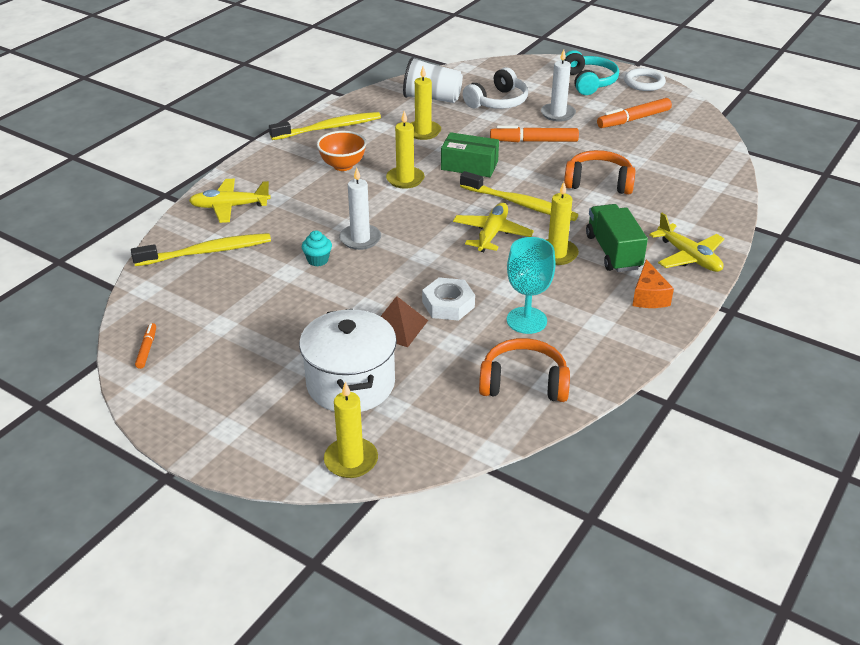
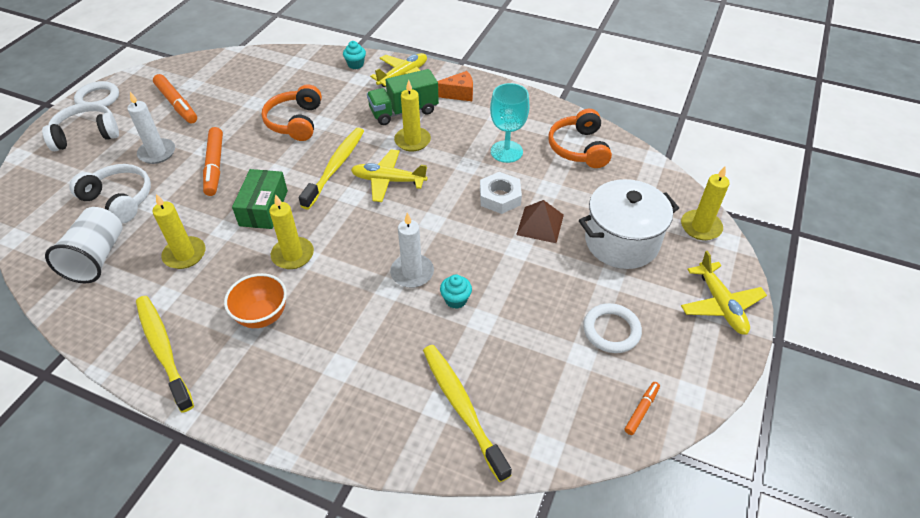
camera: 100 degrees left, 10 degrees up
orange marker [135,323,156,369] -> orange marker turned 135 degrees clockwise [625,382,660,435]
yellow plane [189,179,271,223] -> yellow plane moved to [681,251,767,335]
turquoise headphones [564,50,619,95] -> white headphones [42,103,119,151]
none -> turquoise cupcake [343,41,366,69]
none -> white ring [583,303,642,353]

